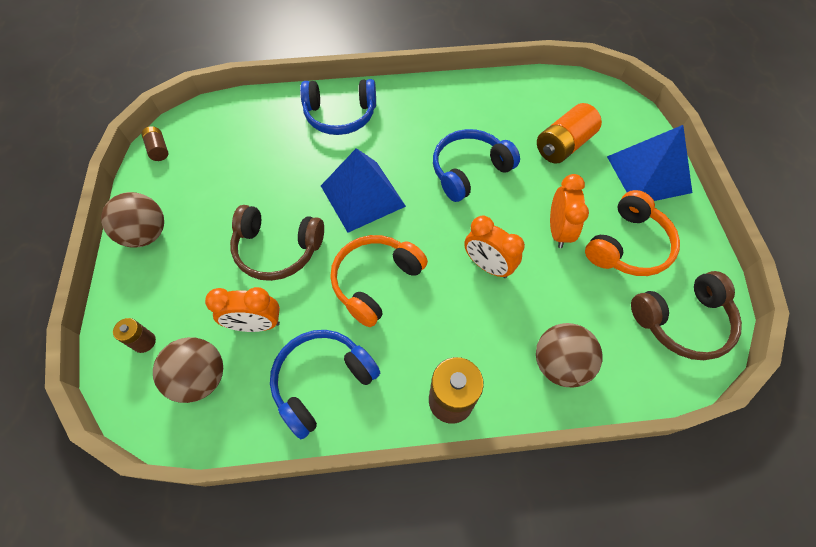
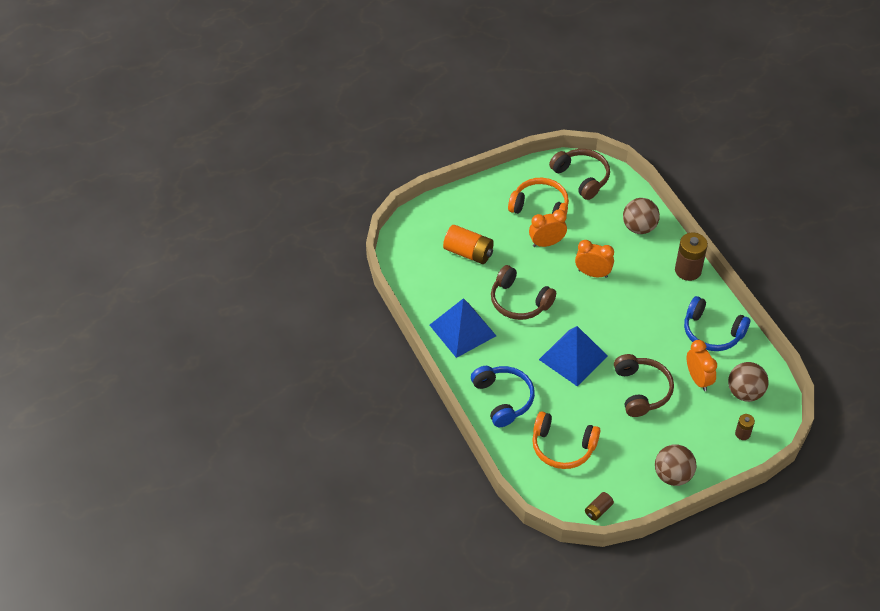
camera: 110 degrees left, 10 degrees down
orange headphones [330,235,428,327] -> orange headphones moved to [532,411,600,469]
blue headphones [433,129,520,202] -> brown headphones [491,265,556,320]
orange clock [464,216,525,278] -> orange clock turned 90 degrees counterclockwise [575,240,614,278]
blue pyramid [607,125,692,201] -> blue pyramid moved to [430,298,496,358]

